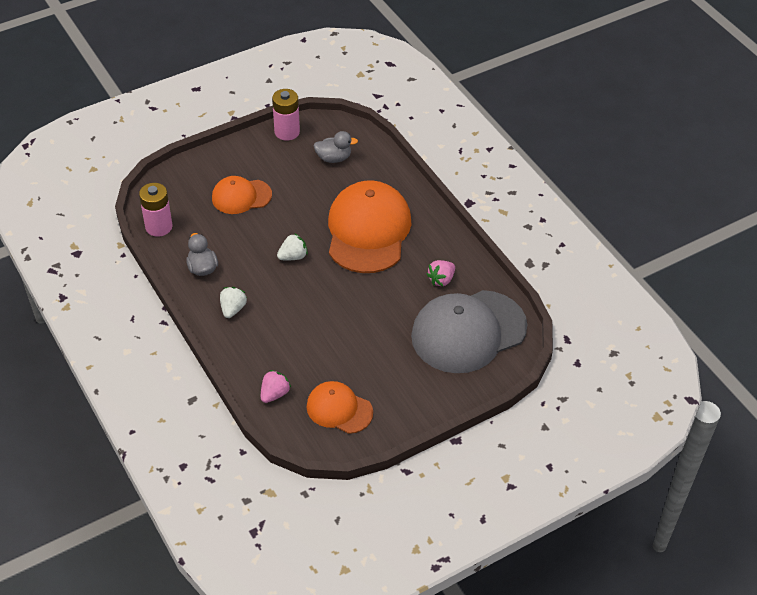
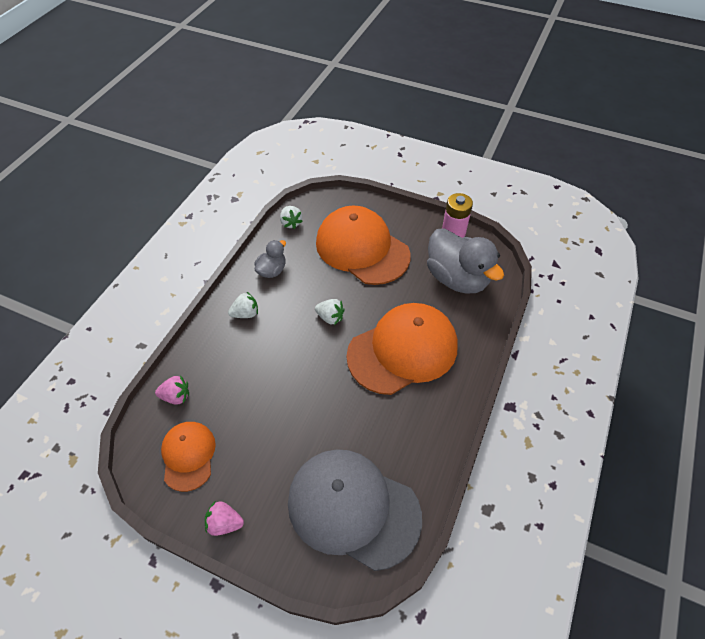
camera: 55 degrees right, 5 degrees up
pink battery [139,183,172,237] -> white strawberry [280,206,303,229]
orange cap [212,176,272,214] -> orange cap [316,206,411,285], size x1.83
grey duck [313,131,358,163] -> grey duck [427,228,504,293], size x2.00
pink strawberry [426,260,455,286] -> pink strawberry moved to [205,501,244,536]

